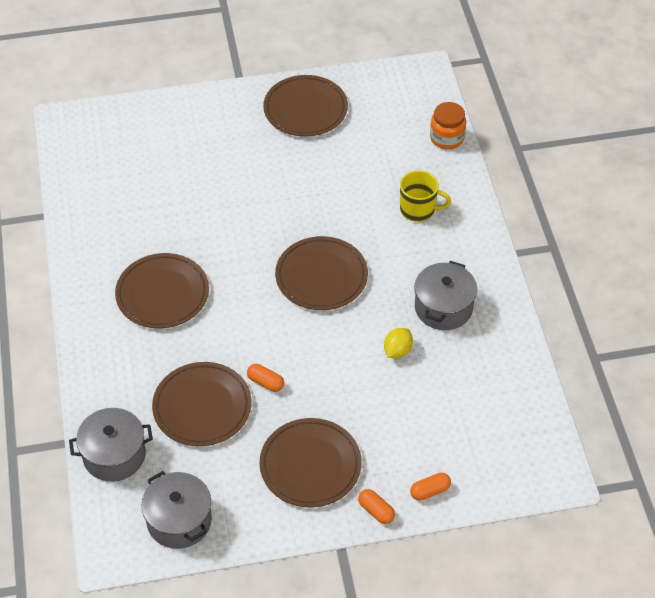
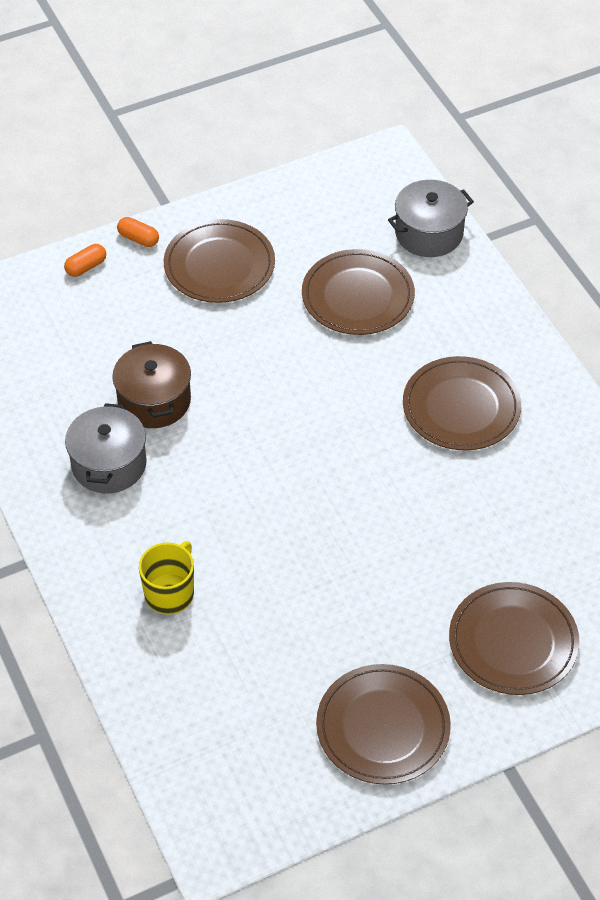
camera: 165 degrees right, 0 degrees up
grey pot [141,471,212,549] -> none
orange capsule [247,364,284,392] -> none
brown plate [275,236,368,310] -> brown plate moved to [449,582,580,695]
yellow lemon [384,328,413,358] -> brown pot [112,341,191,428]
yellow mug [400,170,451,222] -> yellow mug turned 120 degrees clockwise [139,541,194,614]
orange jar [430,102,466,149] -> none

